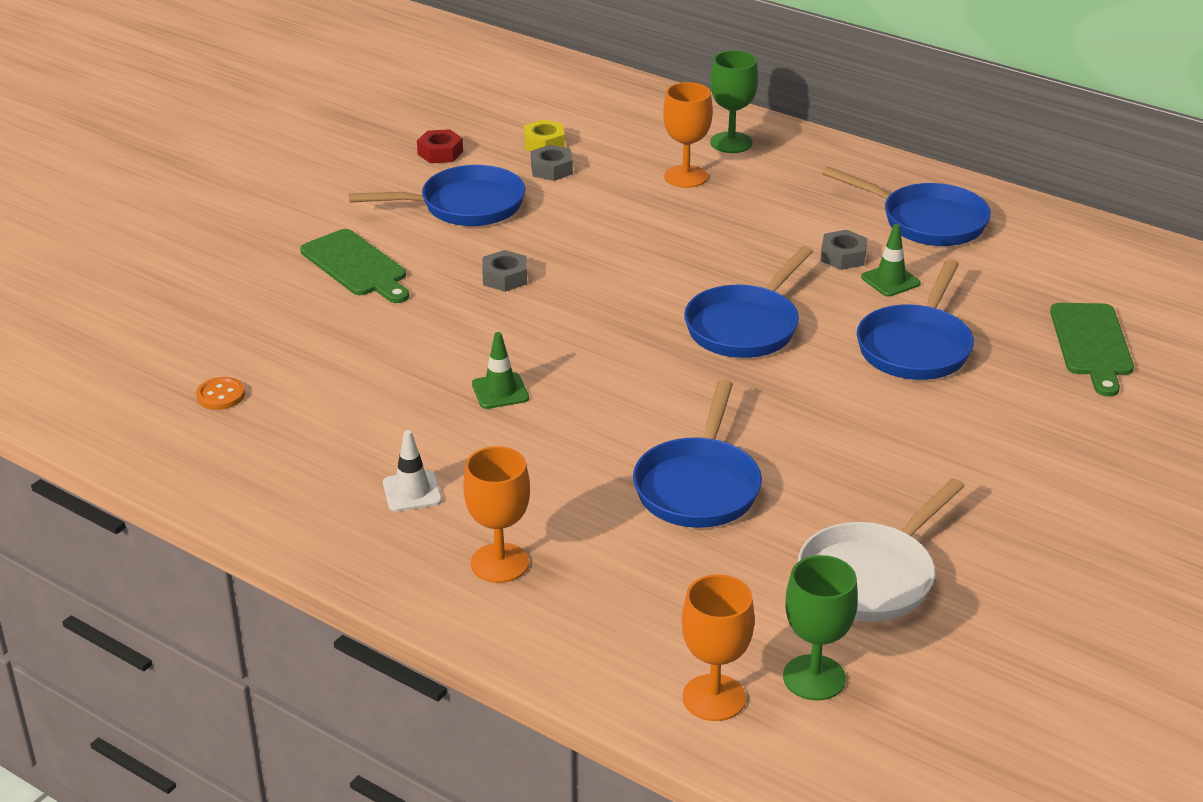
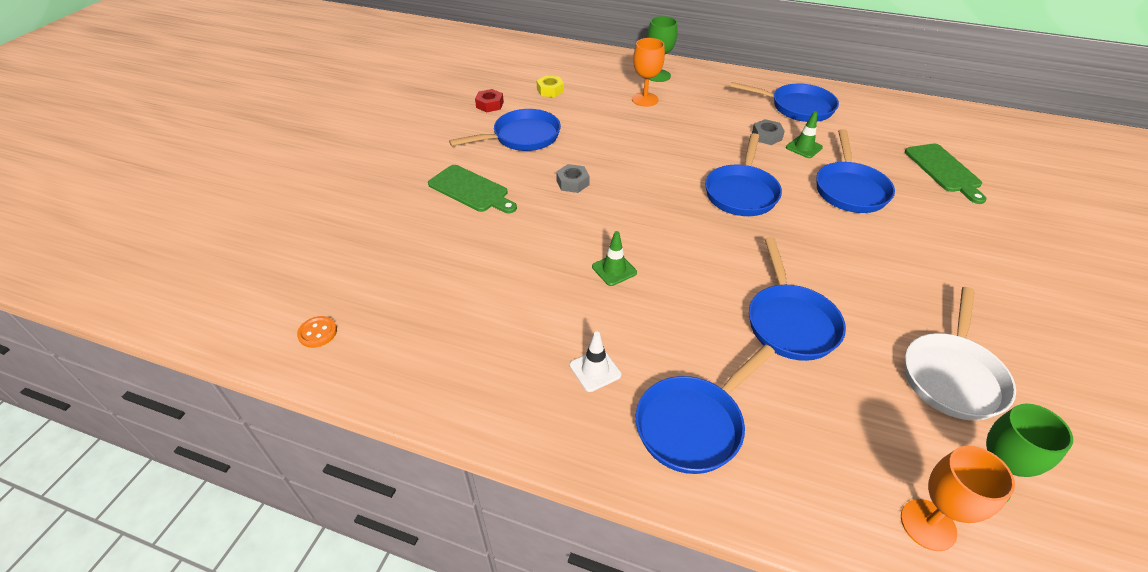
camera: 15 degrees left, 10 degrees up
orange button [196,377,245,410] -> orange button moved to [297,316,337,348]
orange goblet [463,446,530,583] -> blue pan [636,345,775,474]
grey nut [531,145,573,181] -> none

